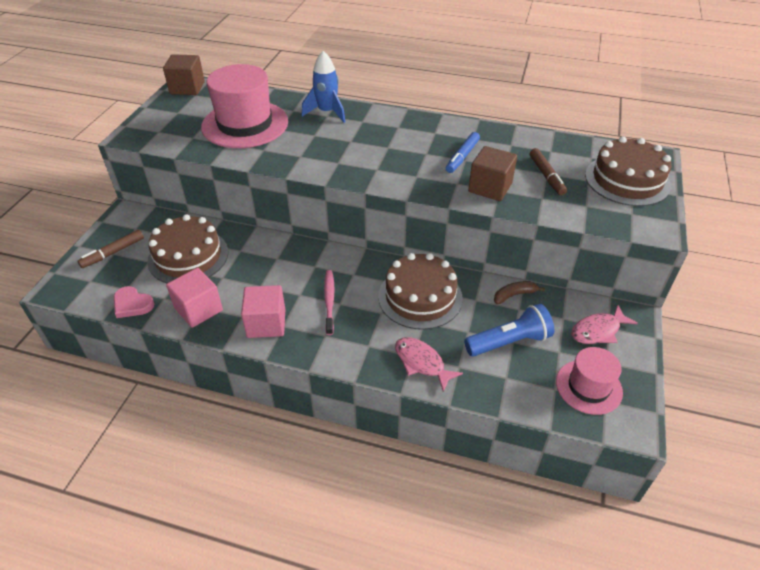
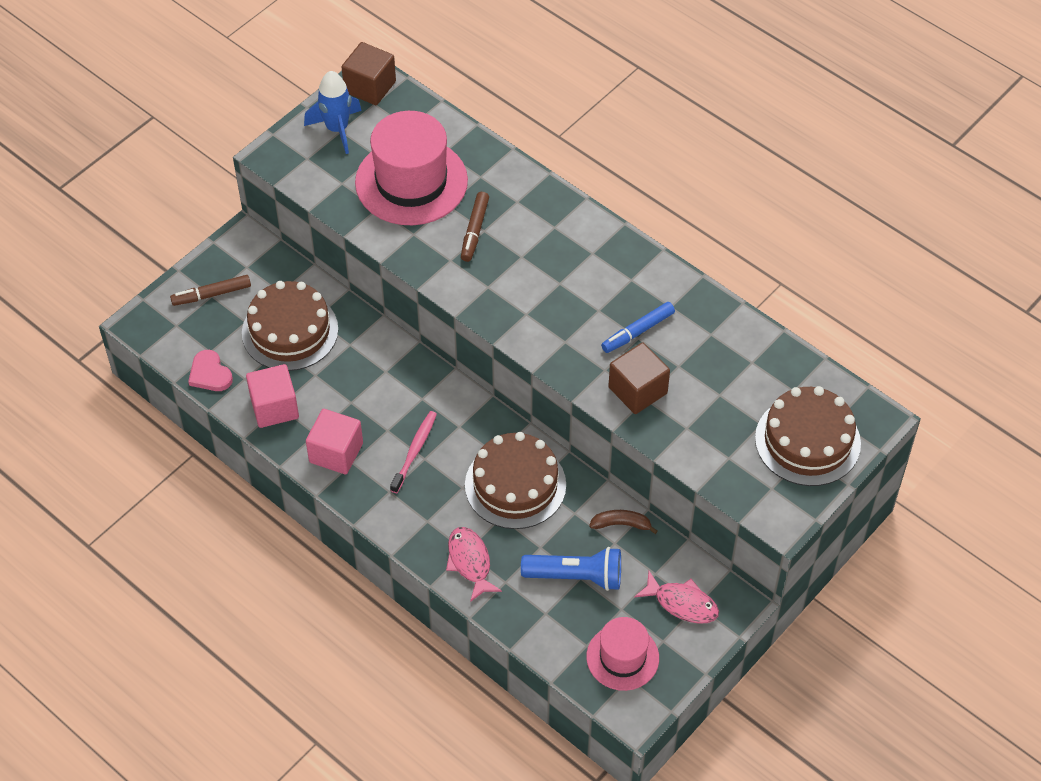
camera: 25 degrees right, 10 degrees up
blue rocket [302,51,345,123] -> blue rocket moved to [304,71,362,154]
brown marker [530,148,567,195] -> brown marker moved to [461,192,489,262]
pink fish [572,305,638,344] -> pink fish turned 150 degrees counterclockwise [634,571,719,624]

